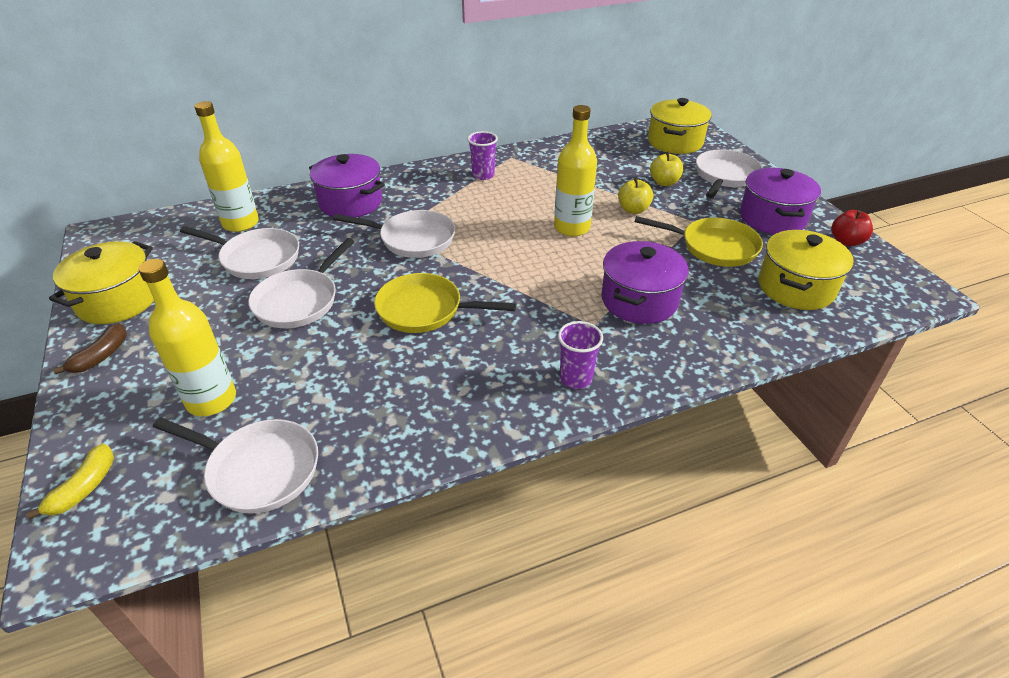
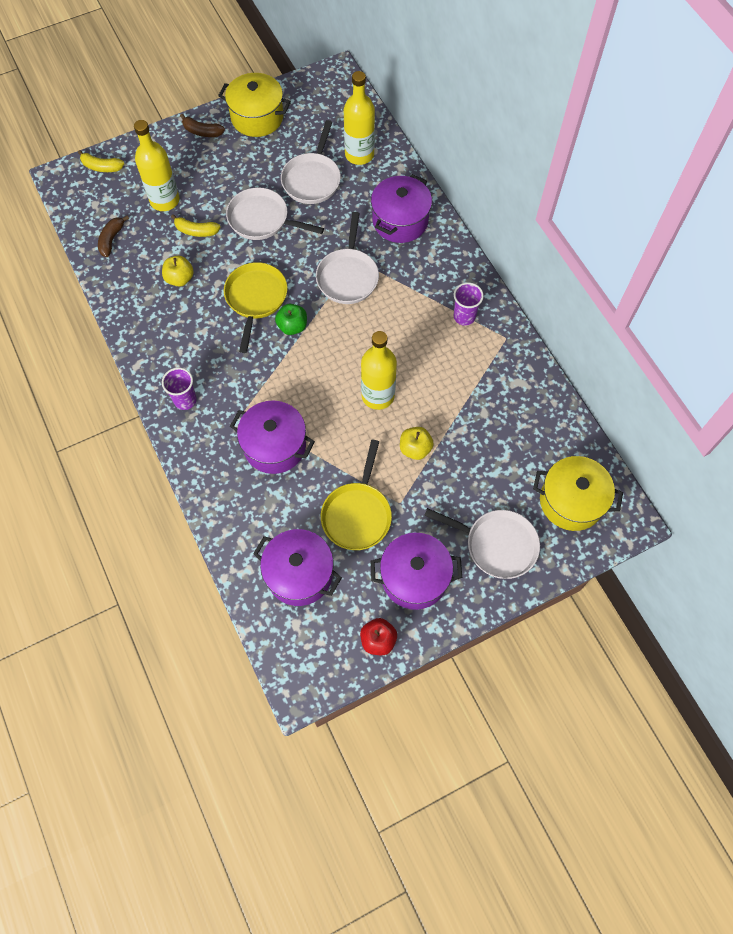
camera: 85 degrees right, 25 degrees up
white pan [153,417,318,514] -> brown banana [98,216,129,257]
yellow apple [650,152,683,186] -> yellow apple moved to [162,256,194,287]
yellow pot [758,230,854,310] -> purple pot [253,529,342,606]
none -> yellow banana [171,214,220,237]
none -> green apple [275,304,307,335]

